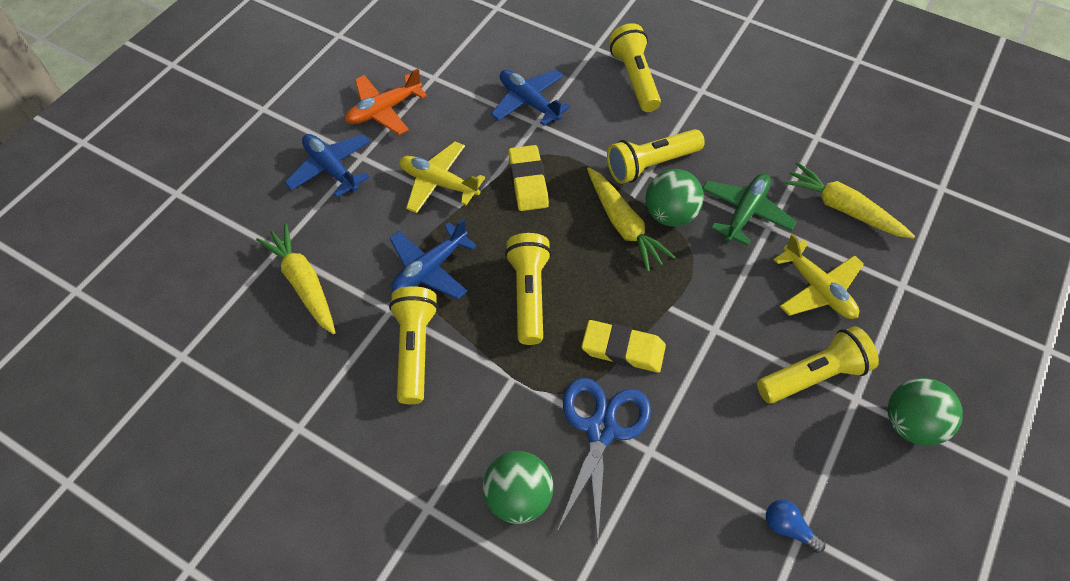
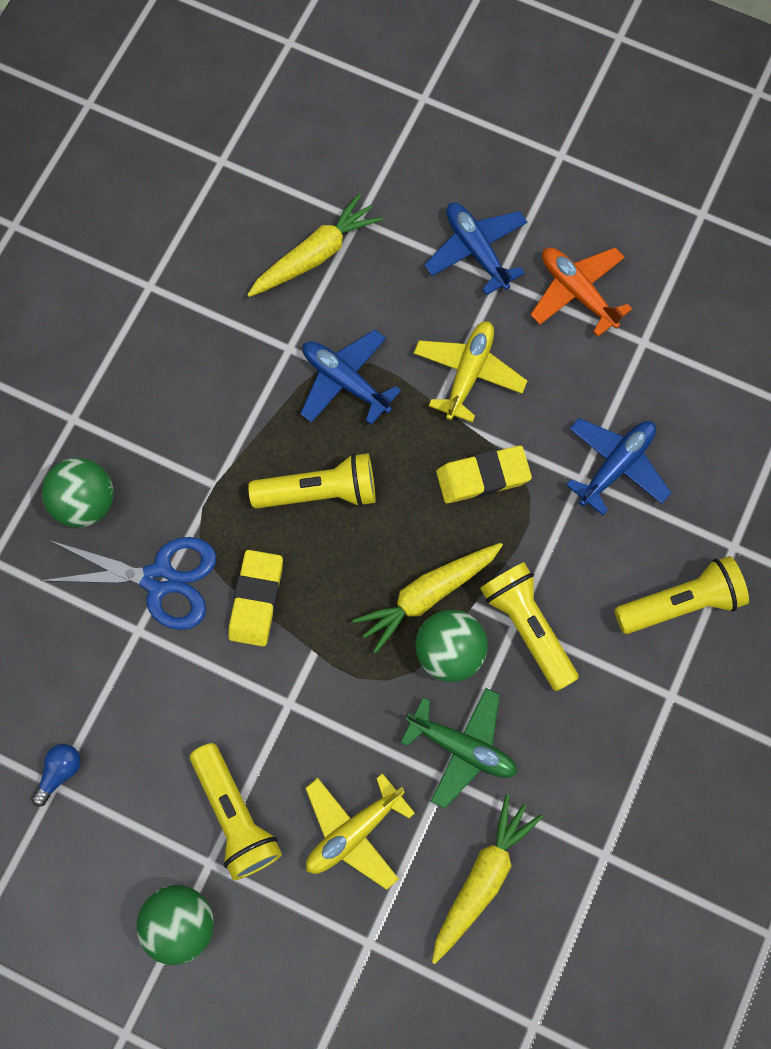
camera: 85 degrees right, 15 degrees up
blue plane [285,134,371,198] -> blue plane turned 75 degrees counterclockwise [424,203,528,295]
yellow flashlight [389,286,438,404] -> none

